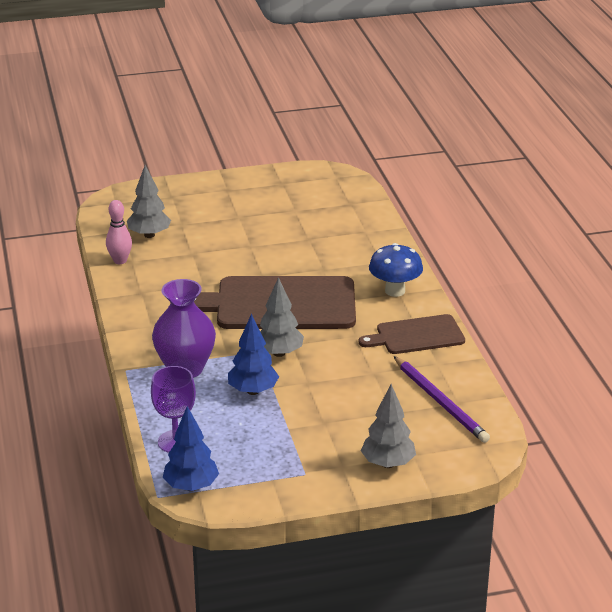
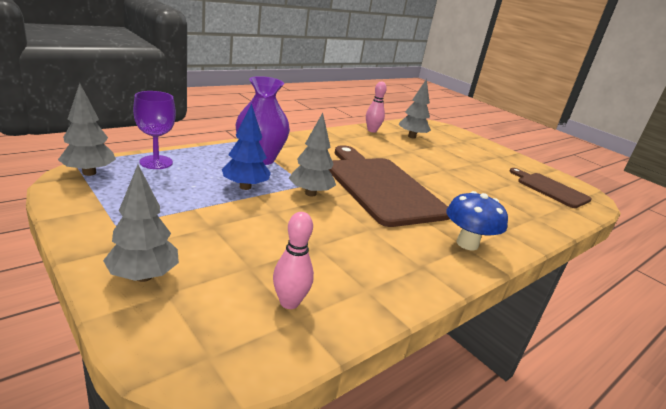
camera: 60 degrees right, 5 degrees down
blue tree [163,406,219,491] -> grey tree [58,83,116,176]
brown cutting board [359,314,465,354] -> brown cutting board moved to [509,168,592,208]
purple pencil [394,356,490,443] -> pink bowling pin [273,212,314,309]

